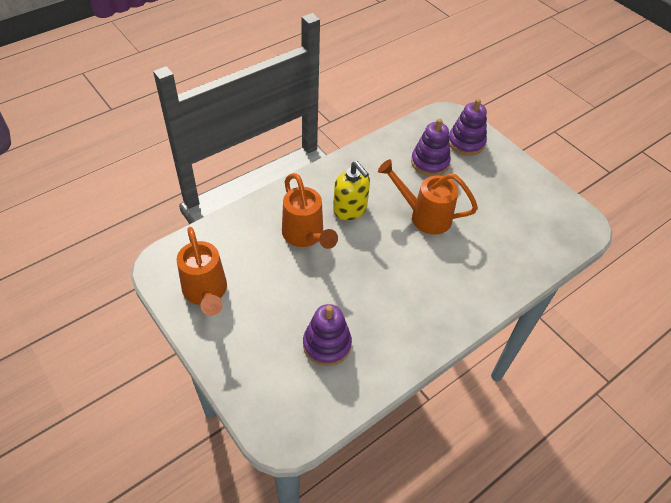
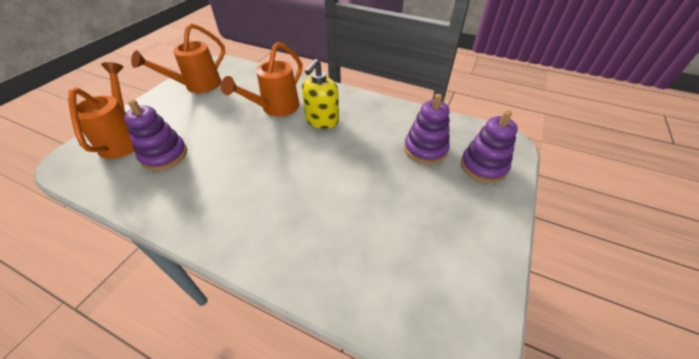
camera: 65 degrees right, 5 degrees down
orange watering can [378,159,478,235] -> orange watering can moved to [68,62,134,159]

